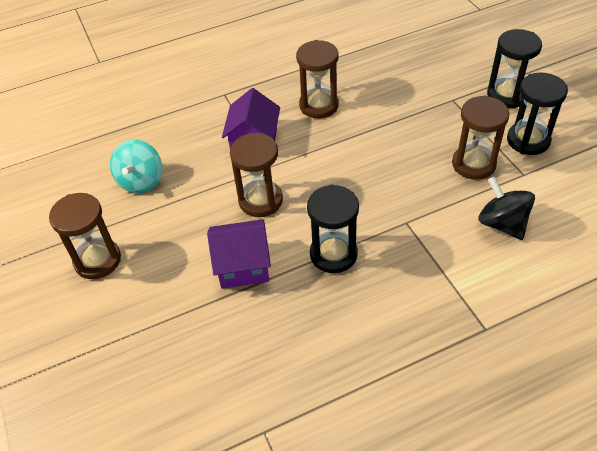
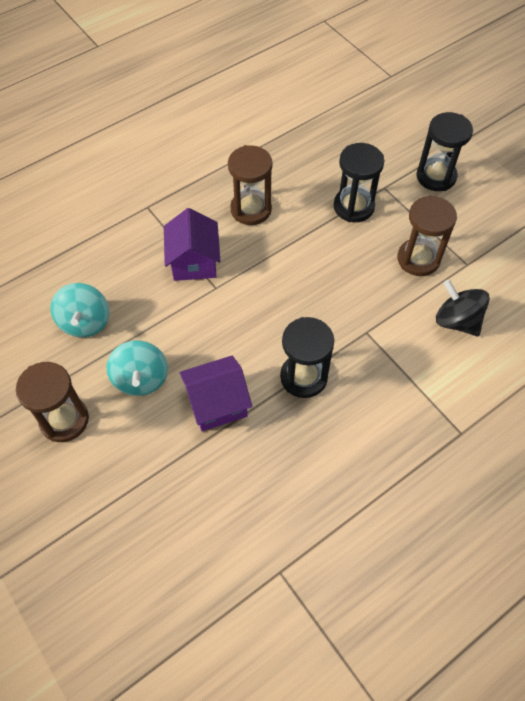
camera: 15 degrees left, 10 degrees up
brown hourglass [230,133,283,217] -> none
black hourglass [507,73,568,155] -> black hourglass moved to [334,143,384,222]
none -> turquoise spinning top [106,340,168,396]

